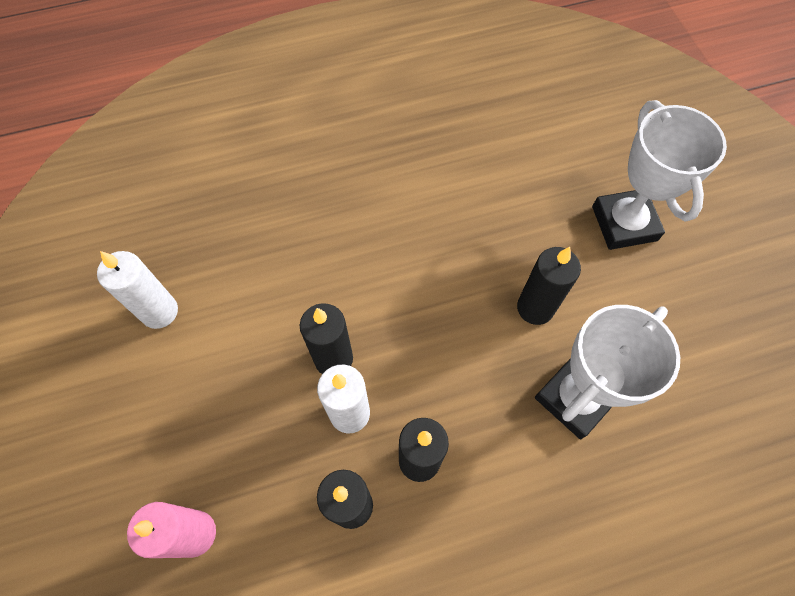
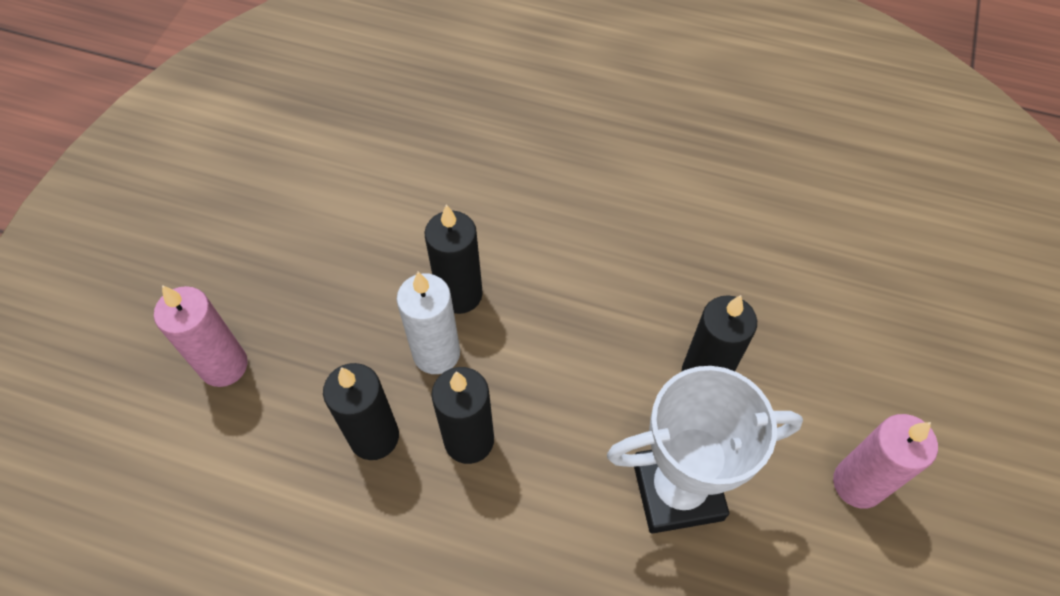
camera: 35 degrees right, 5 degrees down
white candle [97,251,178,329] -> none
white trophy [592,100,727,250] -> none
none -> pink candle [833,414,938,509]

